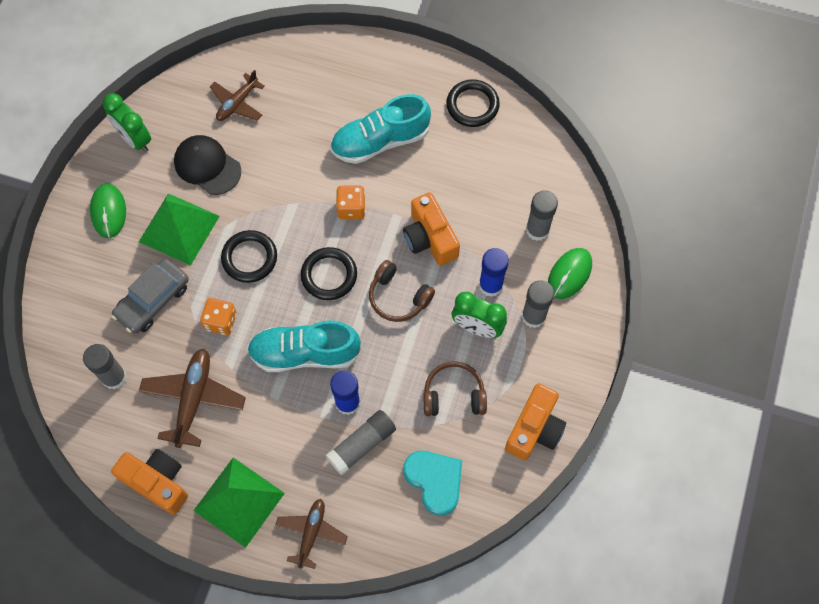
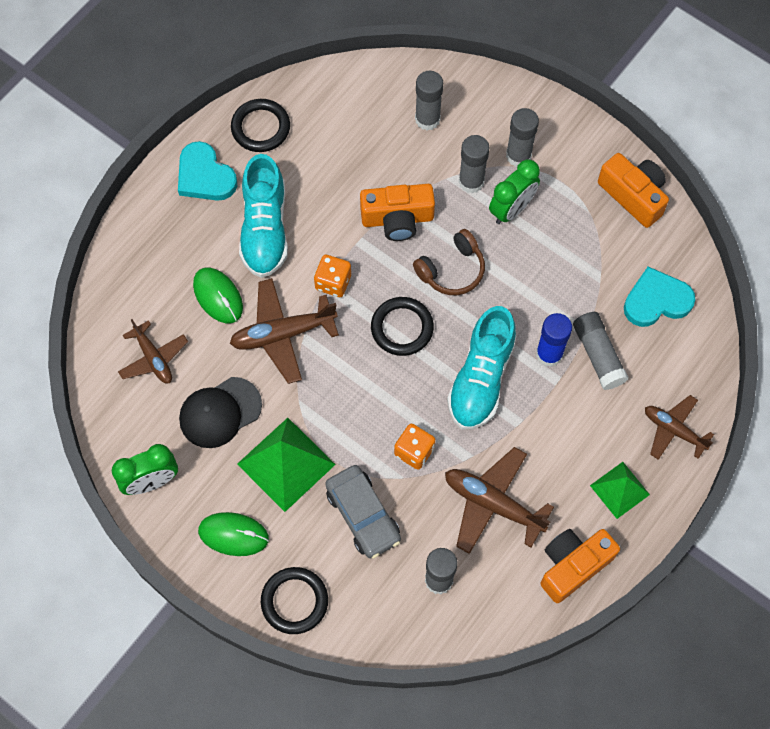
camera: 70 degrees left, 0 degrees up
green pyramid [193,457,285,548] -> green pyramid [590,462,650,519], size x0.61
black ring [221,230,277,283] -> black ring moved to [261,567,328,634]
brown headphones [424,361,487,416] -> none
blue glue stick [479,248,509,297] -> grey glue stick [459,135,489,193]
green mouse [548,248,592,299] -> green mouse moved to [193,268,243,323]
none -> turquoise heart [178,141,237,201]
none -> brown plane [230,278,339,384]

